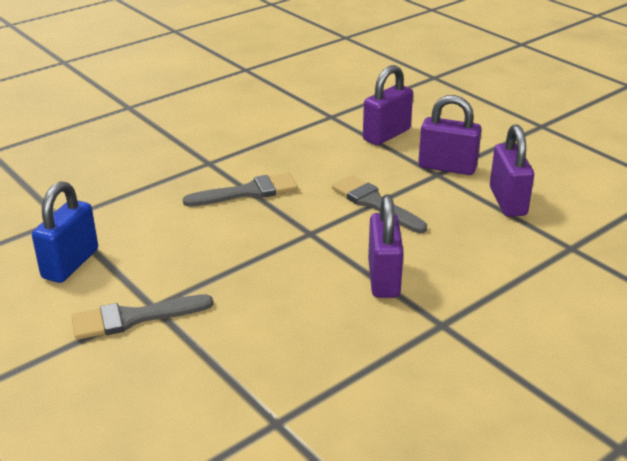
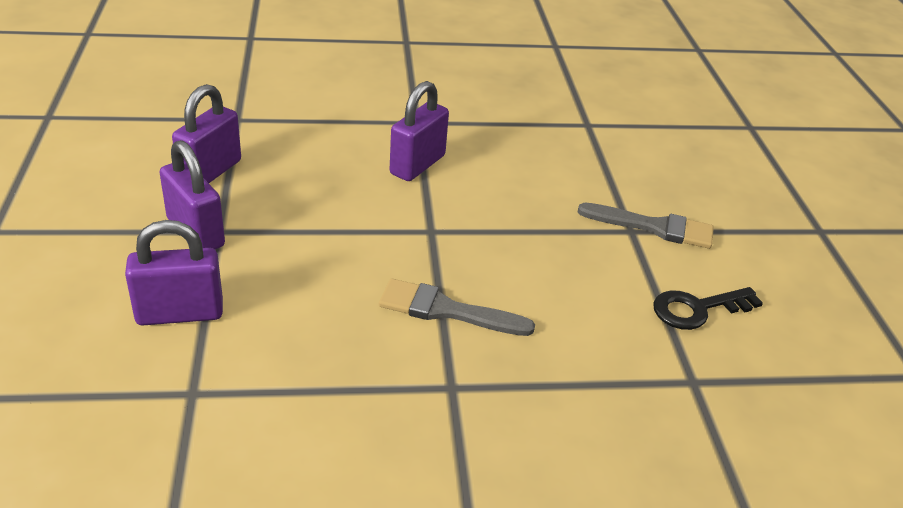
camera: 150 degrees left, 5 degrees up
blue padlock [32,181,98,283] -> black key [653,287,763,330]
grey brush [332,175,427,233] -> none

